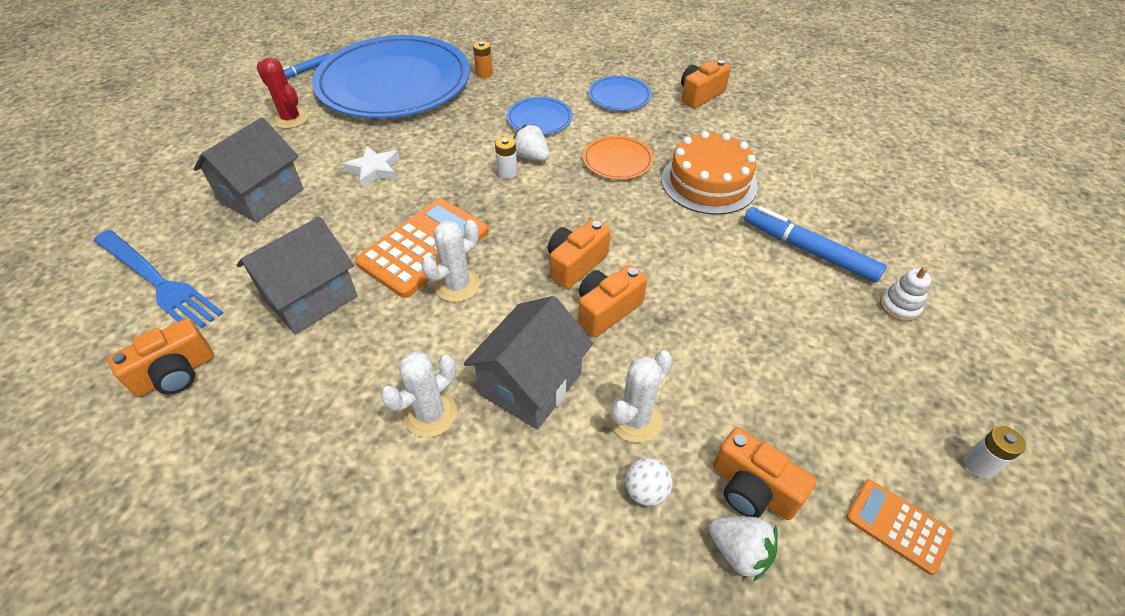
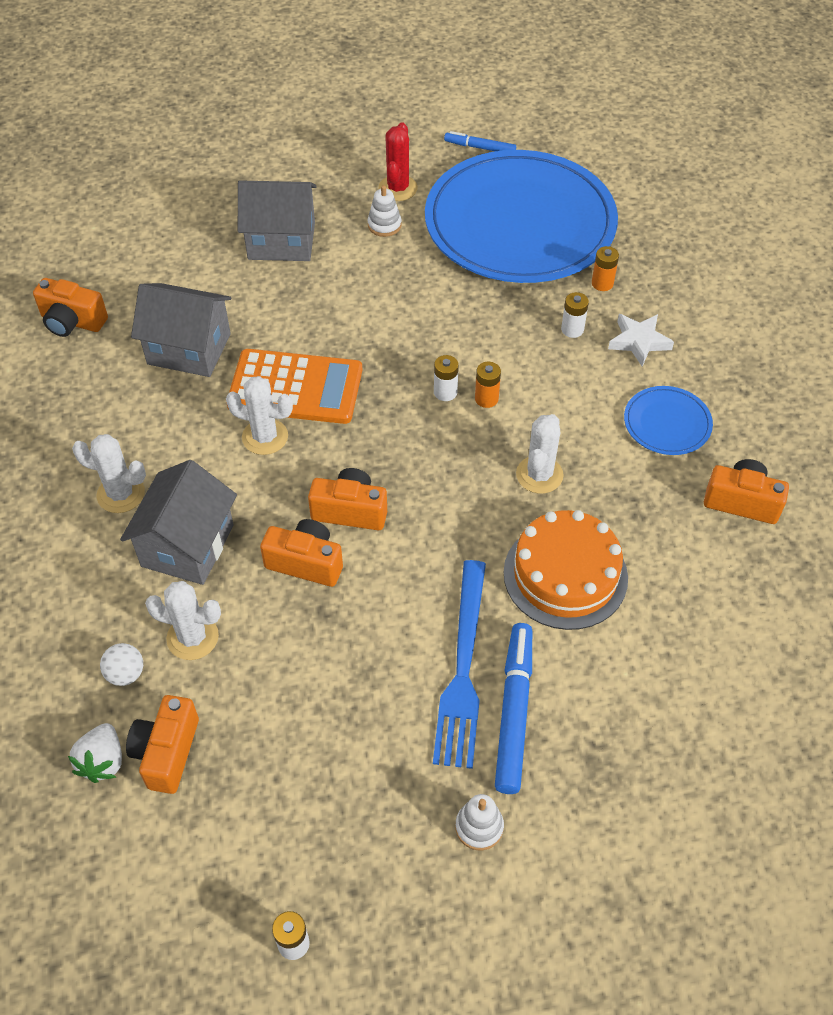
camera: 60 degrees right, 5 degrees up
blue fork [93,230,223,328] -> blue fork moved to [433,560,486,769]
white star [343,146,400,188] -> white star moved to [608,314,674,366]
grey house [463,296,593,430] -> grey house turned 75 degrees counterclockwise [120,460,237,585]
blue plate [507,97,573,135] -> none
white strawberry [513,124,549,161] -> orange battery [475,362,501,408]
orange plate [583,136,654,180] -> white cactus [516,414,564,494]
orange calculator [846,479,953,575] -> none
none -> white stacking toy [368,185,402,237]
none -> white battery [561,292,589,338]

